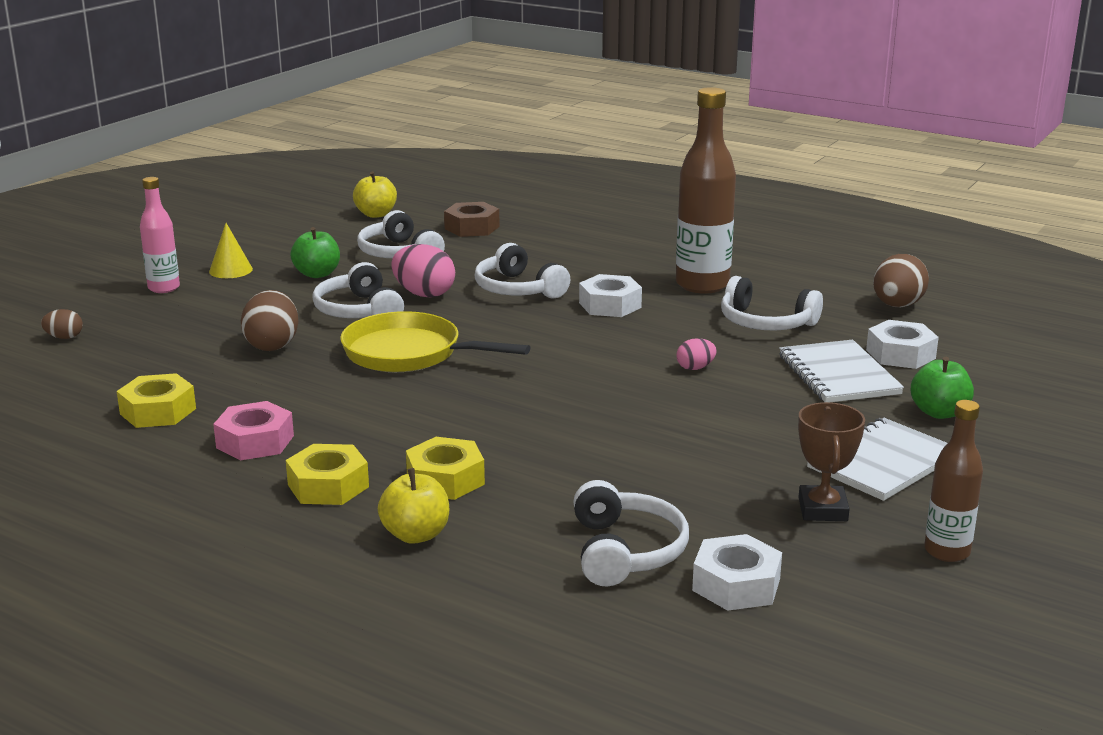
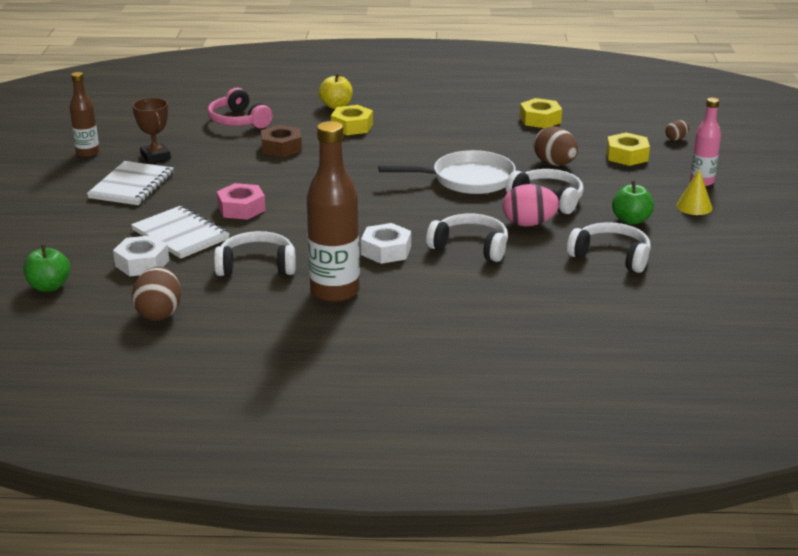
camera: 150 degrees right, 5 degrees up
pink nut [213,401,294,460] -> pink nut moved to [217,183,266,220]
yellow nut [286,444,369,505] -> yellow nut moved to [606,132,650,166]
yellow pan [340,311,531,372] -> white pan [378,150,516,194]
yellow apple [353,171,397,218] -> none
brown nut [444,202,500,237] -> brown nut moved to [261,125,302,157]
white headphones [573,480,689,586] -> pink headphones [208,88,273,128]
pink egg [677,338,717,370] -> none
white nut [692,534,782,611] -> none
green apple [910,357,974,419] -> green apple moved to [23,244,70,292]

